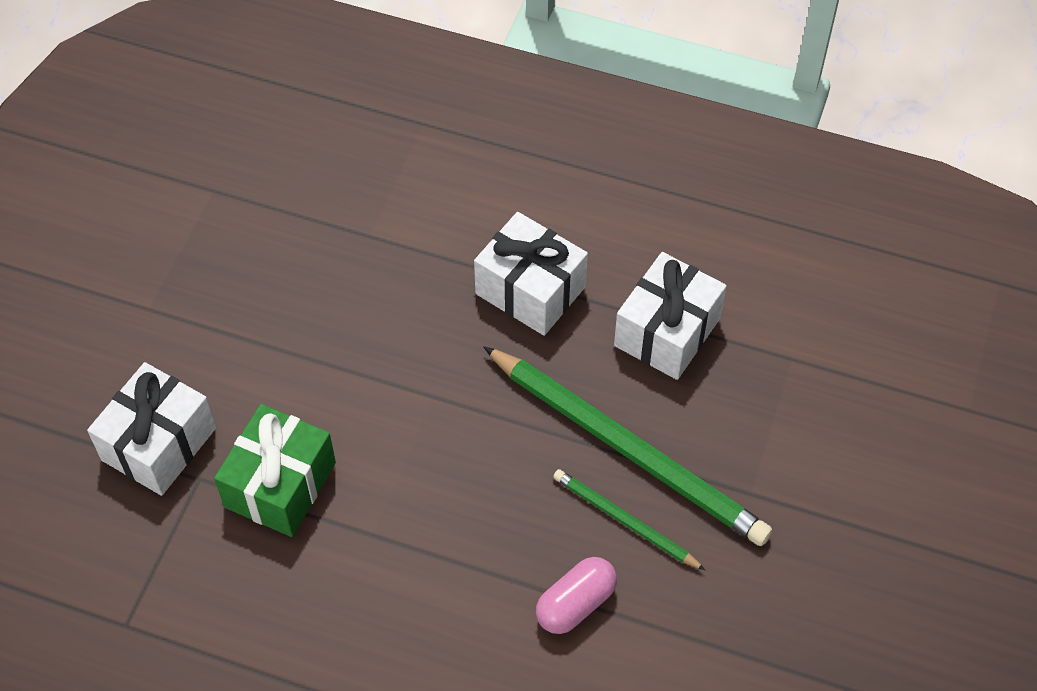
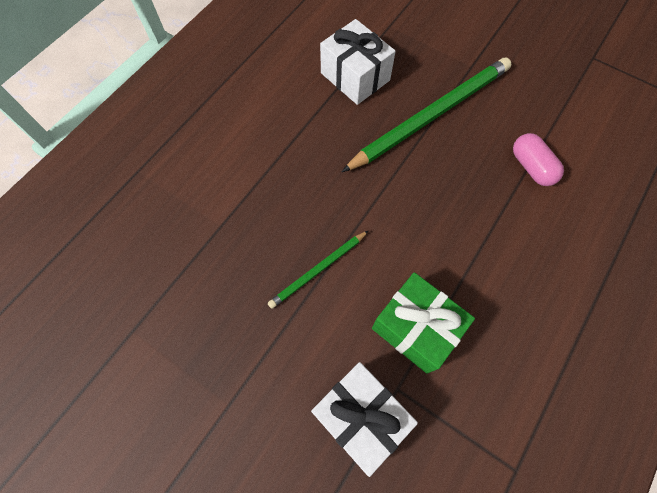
camera: 75 degrees left, 10 degrees up
white gift [474,212,588,336] -> none
green pencil [553,469,705,570] -> green pencil moved to [268,230,369,309]

